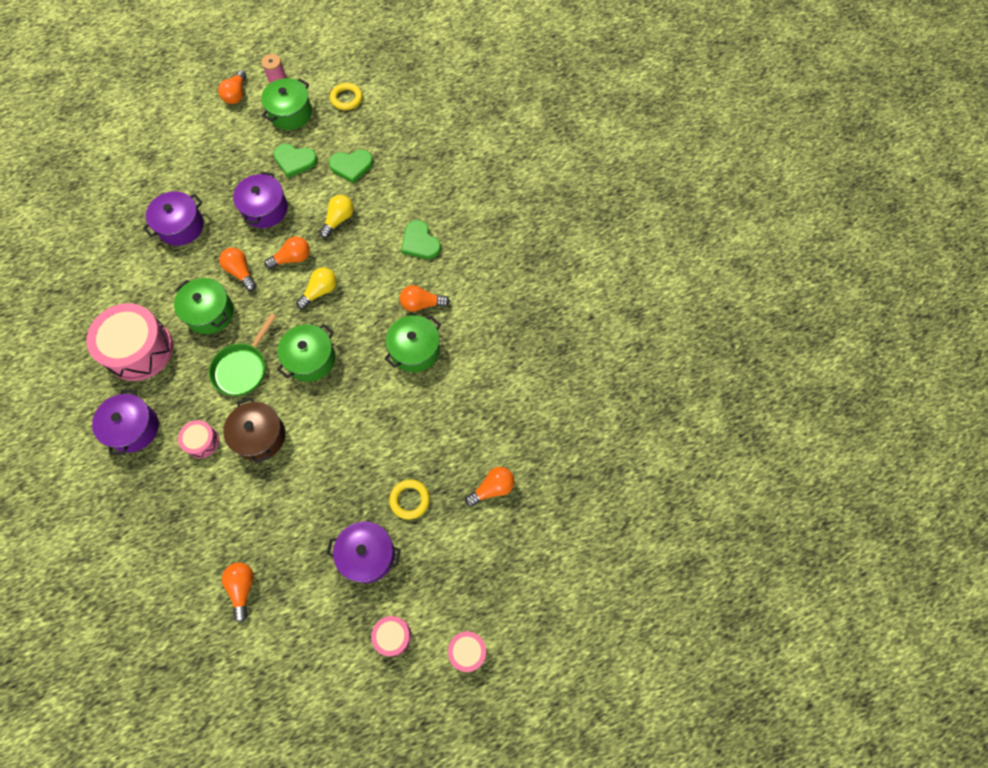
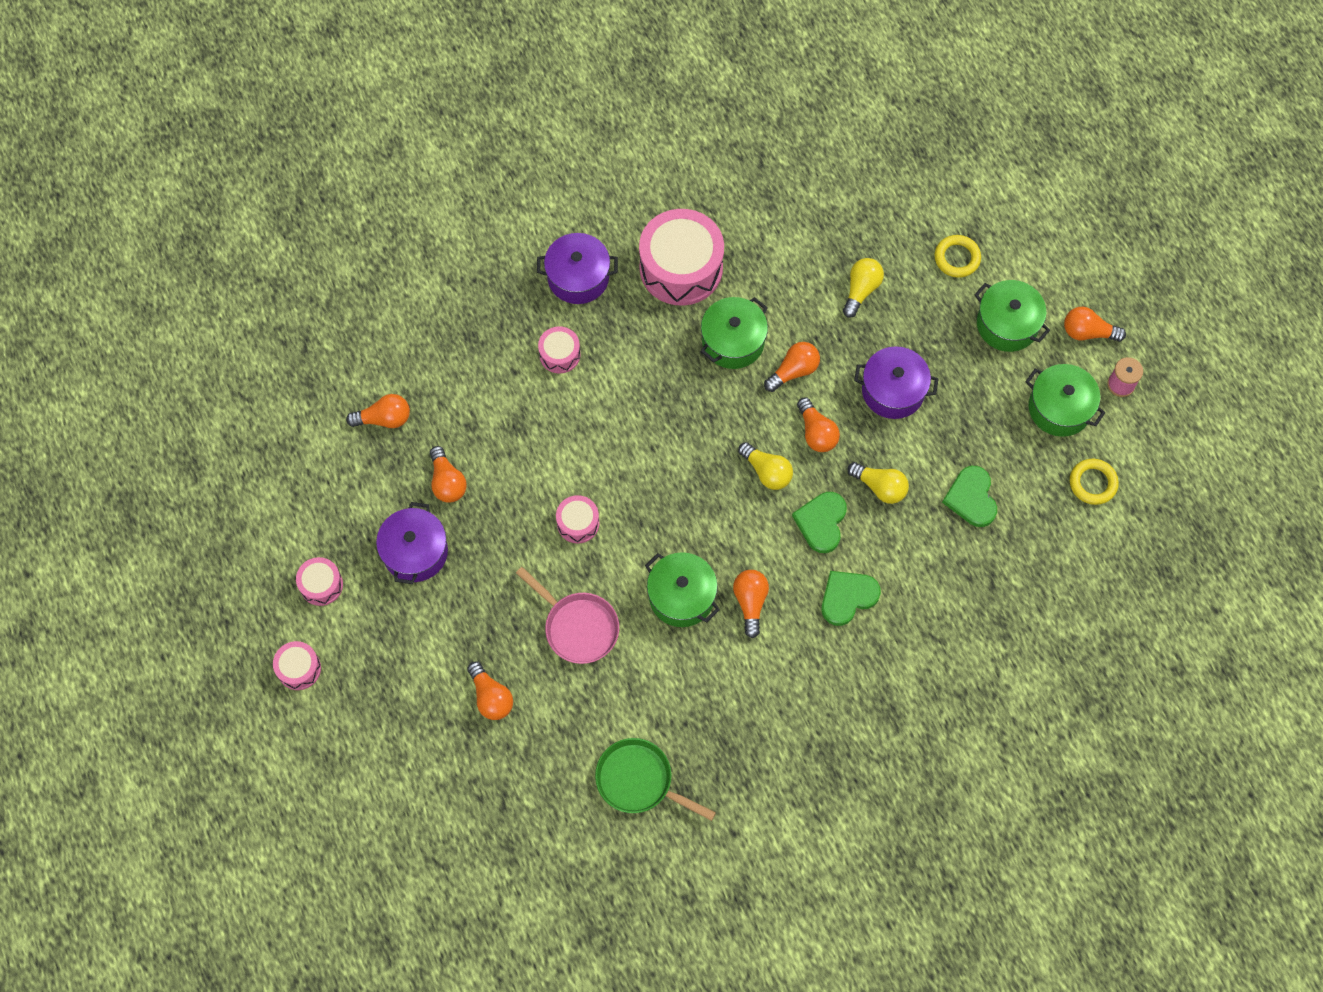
camera: 90 degrees right, 0 degrees up
purple pot [143,191,204,246] -> yellow light bulb [843,258,884,318]
green pan [209,313,276,396] -> green pan moved to [595,738,716,821]
brown pot [223,397,285,463] -> none
green heart [273,144,317,178] -> green heart moved to [792,492,847,553]
green pot [277,324,335,382] -> green pot moved to [974,280,1050,352]
yellow ring [389,479,430,520] -> yellow ring moved to [935,235,981,278]
none -> orange light bulb [430,446,467,502]
none -> pink pan [516,567,619,664]
none -> pink drum [556,495,599,544]

